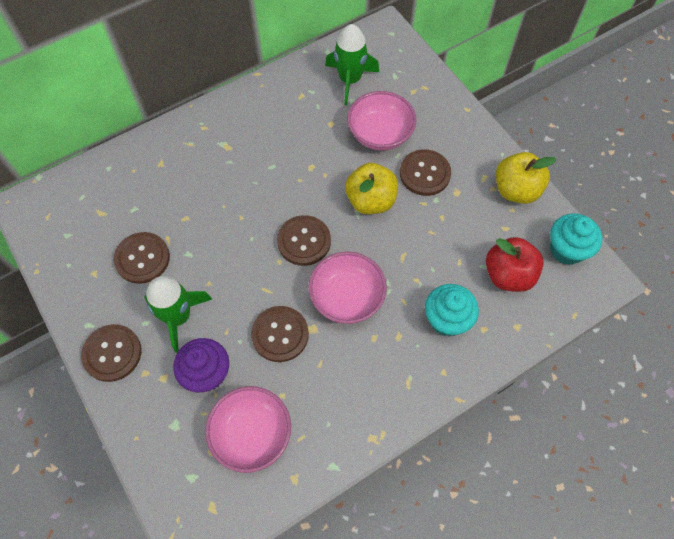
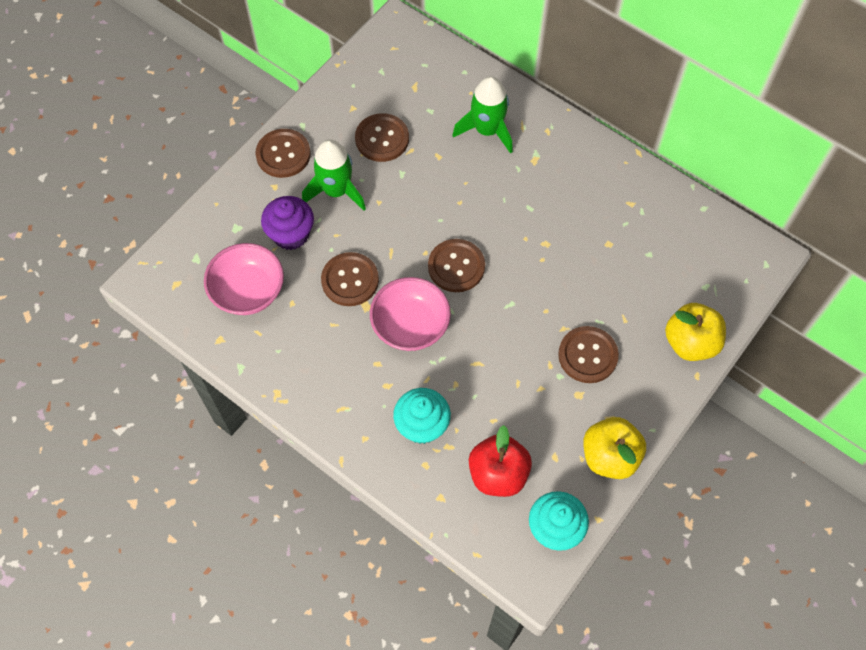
camera: 70 degrees right, 0 degrees up
green rocket [325,24,379,105] -> green rocket moved to [452,76,513,154]
yellow apple [345,163,398,214] -> yellow apple moved to [665,303,726,361]
pink bowl [347,91,416,150] -> none

